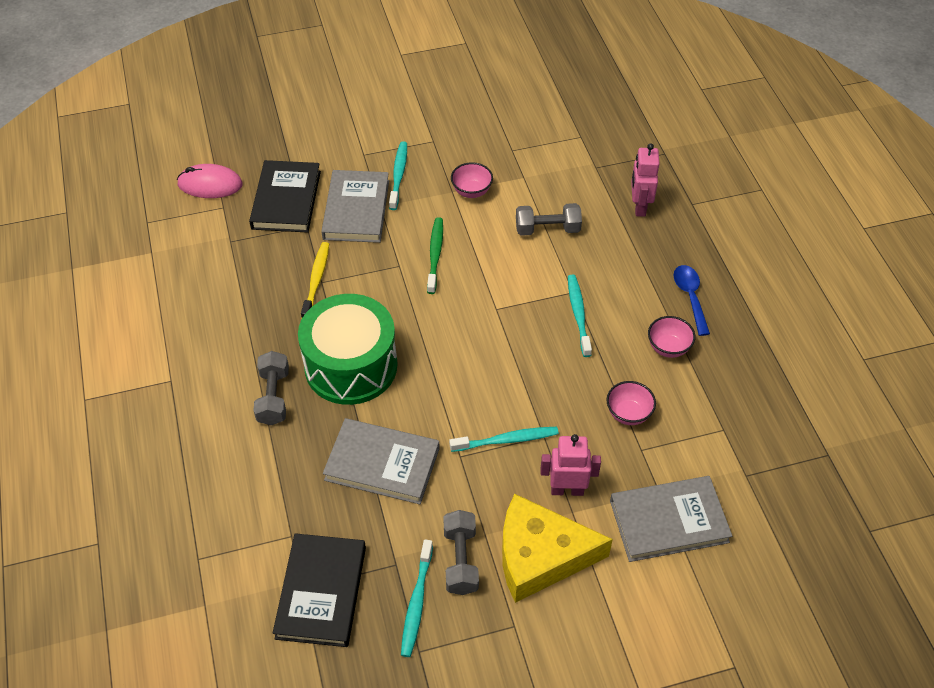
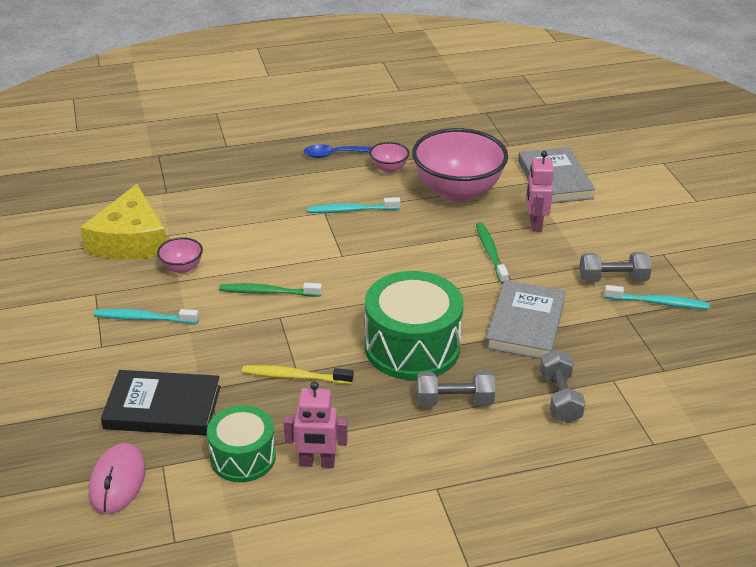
camera: 90 degrees left, 15 degrees down
black book [273,533,366,647] -> none
grey book [321,170,389,243] -> none
turquoise toothbrush [449,427,559,452] -> green toothbrush [476,222,509,284]
yellow cheese [502,494,613,603] -> yellow cheese moved to [80,184,166,260]
grey dumbbell [516,203,582,236] -> grey dumbbell moved to [540,349,585,423]
pink bowl [606,381,656,425] -> pink bowl [412,128,508,202], size x2.31
pink robot [631,143,660,217] -> pink robot moved to [284,382,348,468]
none -> green drum [207,405,276,482]

